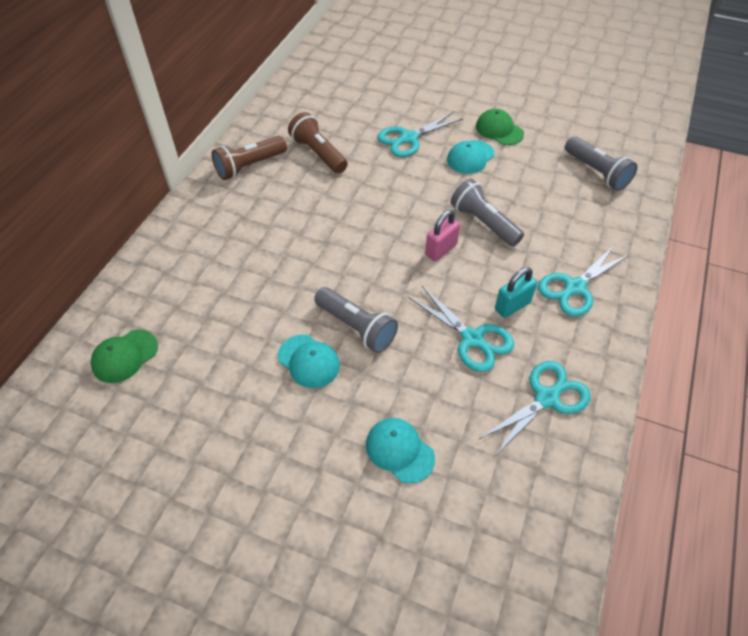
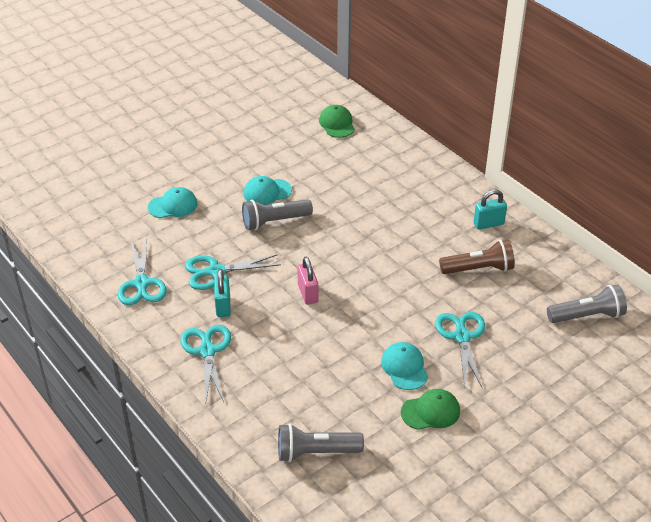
camera: 120 degrees right, 10 degrees down
brown flashlight [212,136,287,180] -> turquoise padlock [474,190,507,230]
grey flashlight [450,179,524,247] -> grey flashlight moved to [547,284,627,323]

